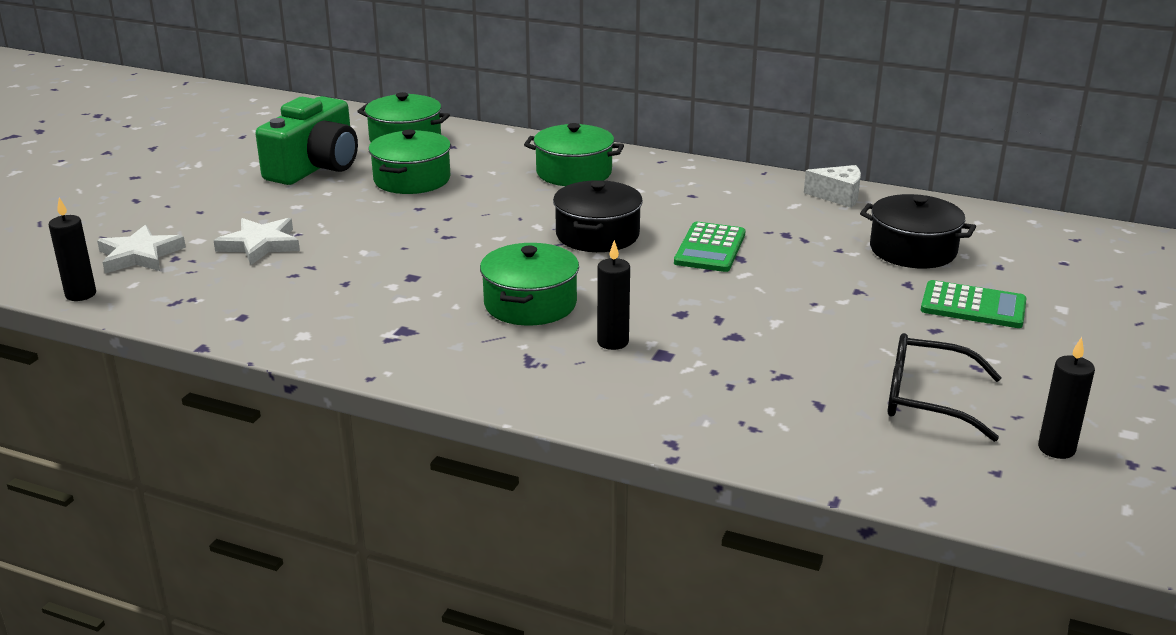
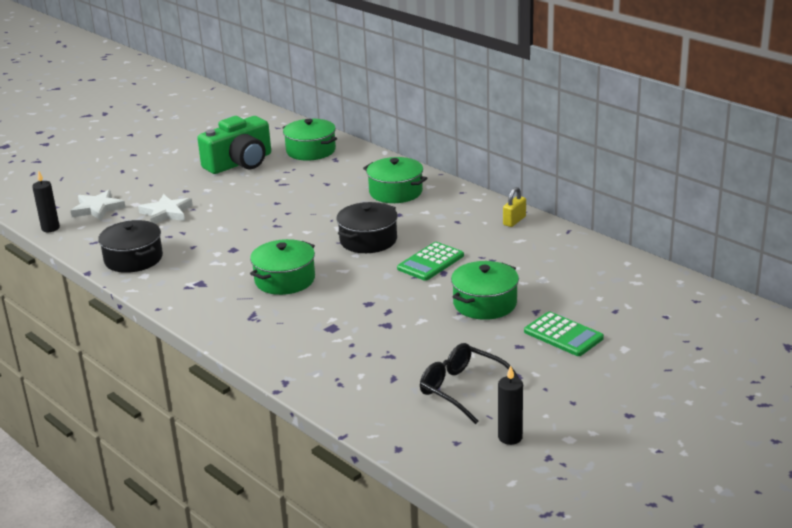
camera: 25 degrees right, 0 degrees up
green pot [368,130,451,194] -> green pot moved to [451,261,519,320]
black candle [597,240,630,350] -> none
white cheese [804,165,861,207] -> none
black pot [860,194,976,268] -> black pot moved to [98,220,163,273]
none -> yellow padlock [503,187,526,227]

